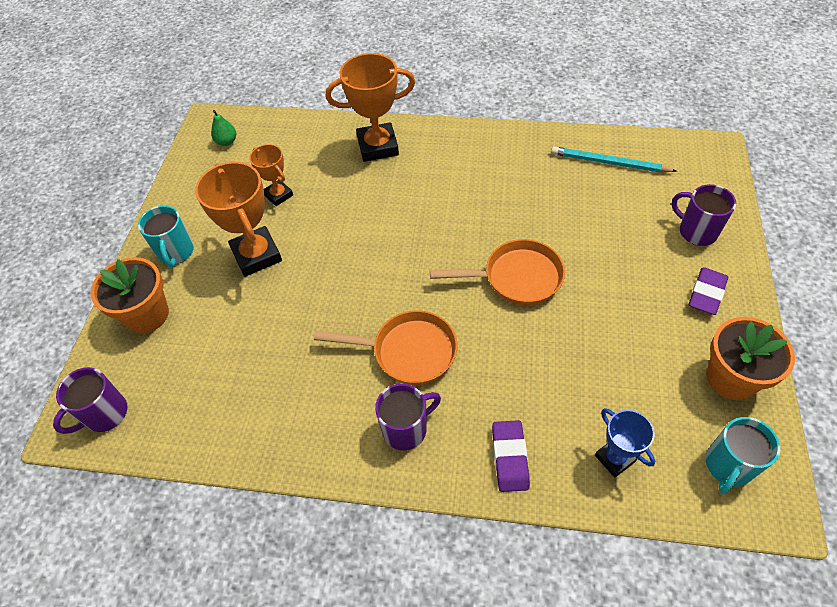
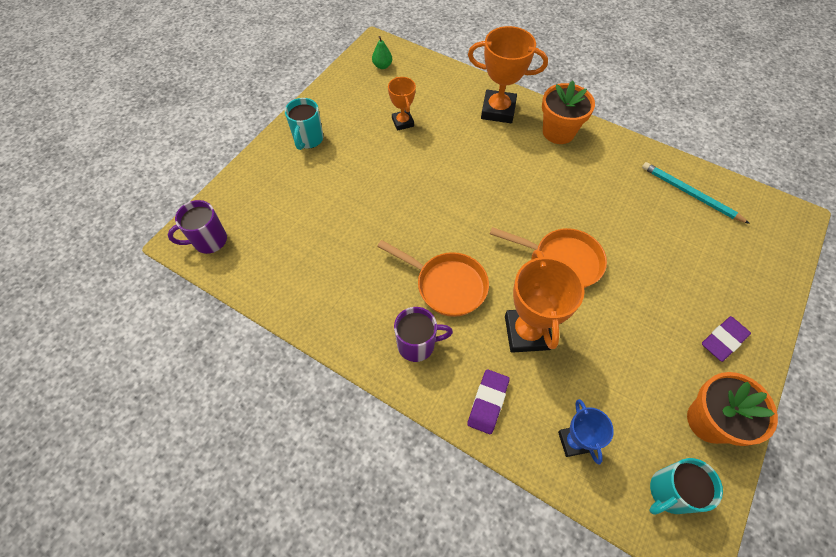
camera: 20 degrees right, 5 degrees up
orange flower pot [90,257,169,333] -> orange flower pot moved to [542,81,595,144]
orange trophy [195,162,282,277] -> orange trophy moved to [505,249,585,353]
purple mug [672,184,736,246] -> none

